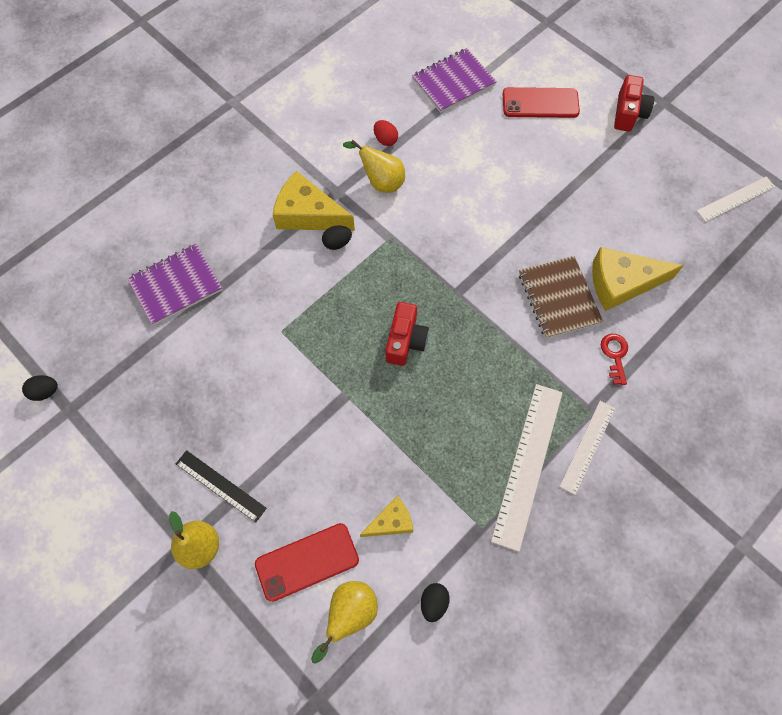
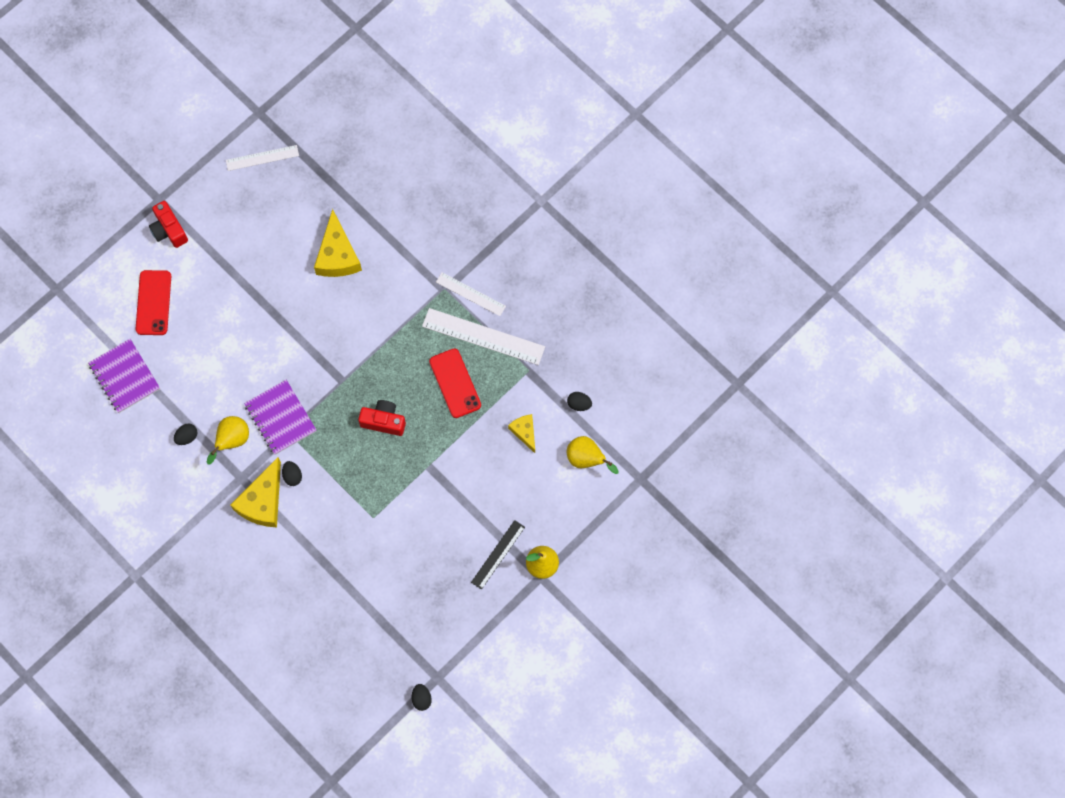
camera: 90 degrees left, 5 degrees up
purple notebook [127,244,222,326] -> purple notebook moved to [244,380,316,455]
red phone [255,523,359,602] -> red phone moved to [429,348,481,418]
red egg [374,120,398,146] -> black egg [174,424,198,445]
brown notebook [519,256,603,338] -> none
red key [601,334,628,385] -> none
red camera [614,75,654,132] -> red camera turned 135 degrees counterclockwise [149,201,188,248]
white ruler [697,176,775,222] -> white ruler turned 75 degrees counterclockwise [226,145,299,171]

